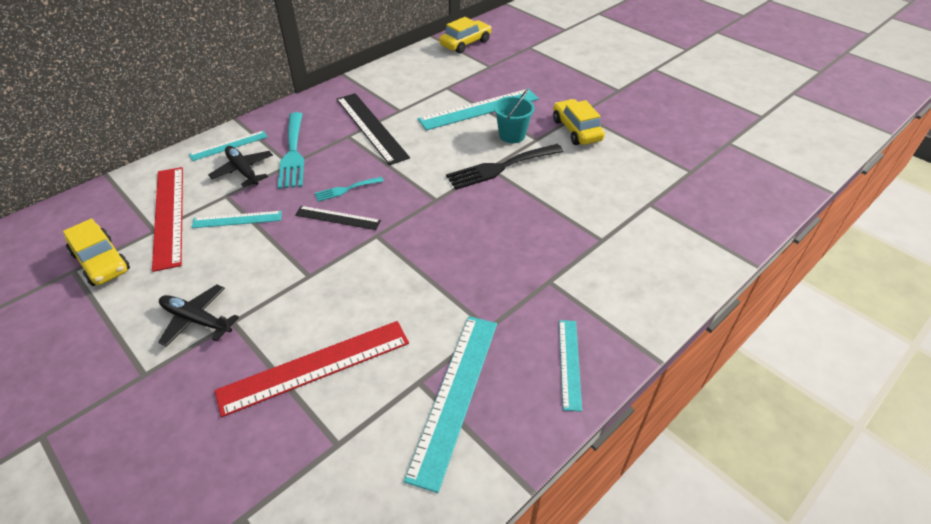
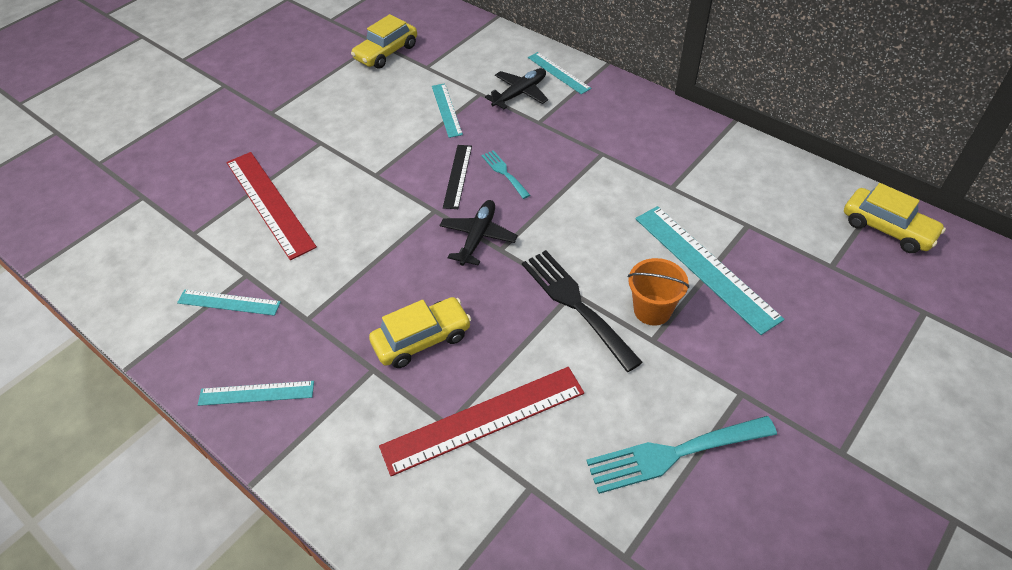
camera: 85 degrees right, 5 degrees up
red ruler [152,167,183,272] -> red ruler moved to [379,367,584,476]
black plane [158,285,239,347] -> black plane moved to [439,200,518,266]
turquoise fork [278,112,304,189] -> turquoise fork moved to [586,416,777,494]
black ruler [337,93,410,165] -> none
turquoise ruler [404,316,497,493] -> turquoise ruler [177,290,281,316], size x0.56
turquoise bucket [494,89,535,143] -> orange bucket [628,258,689,326]
yellow car [553,99,605,145] -> yellow car moved to [369,297,472,368]

